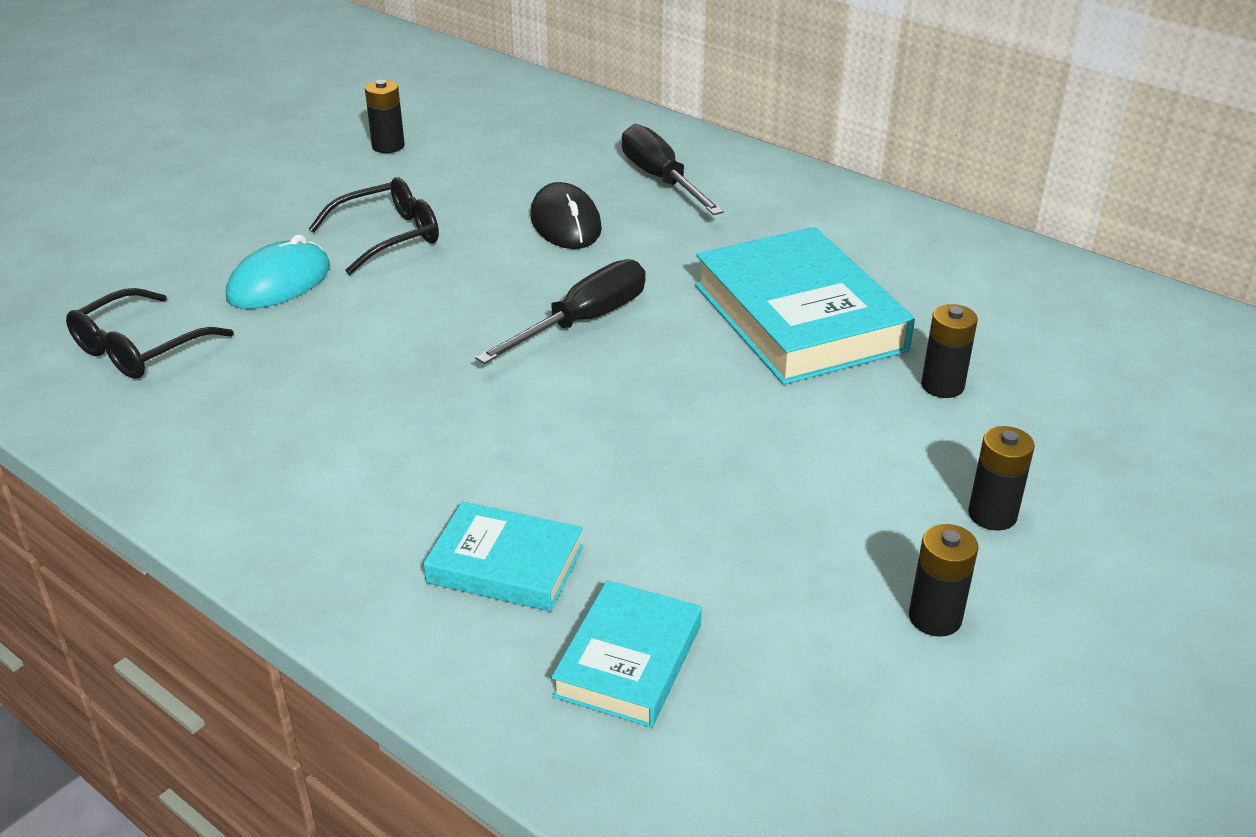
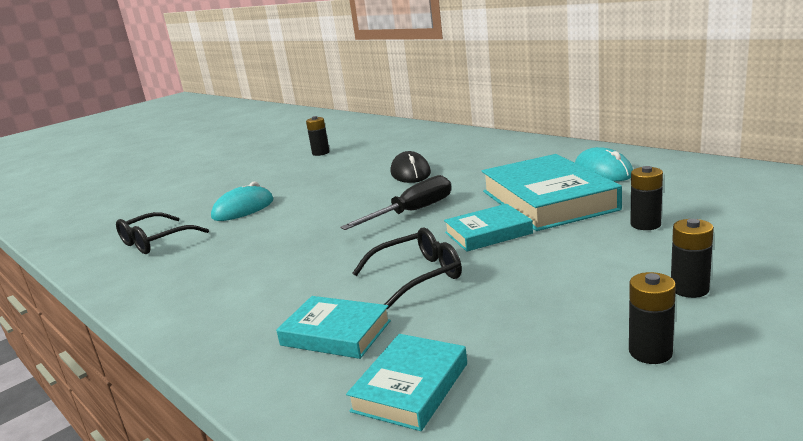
camera: 10 degrees right, 15 degrees down
black glasses [309,177,439,275] -> black glasses moved to [352,227,462,309]
black screwdriver [622,124,724,215] -> none
none -> turquoise book [444,204,533,252]
none -> turquoise mouse [575,147,633,181]

